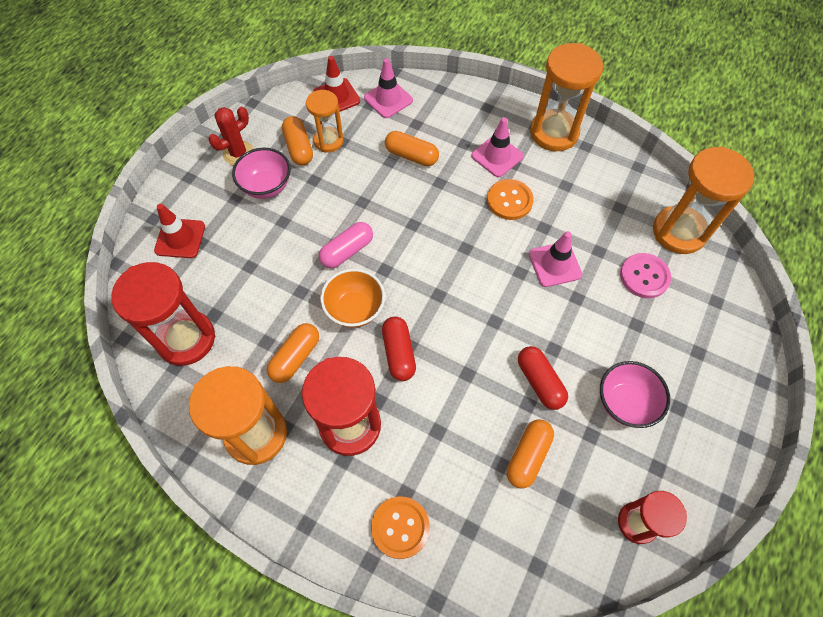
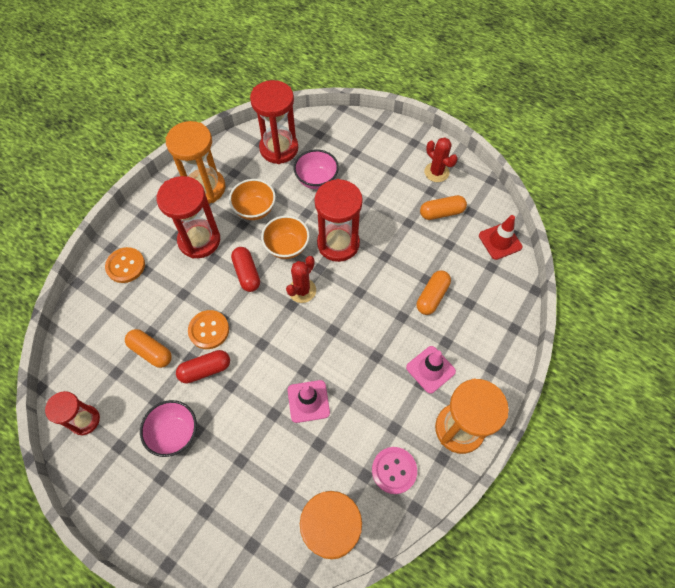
camera: 95 degrees right, 0 degrees up
red traffic cone [154,204,205,258] -> none
pink bowl [232,148,291,199] -> pink bowl moved to [294,149,339,189]
orange capsule [267,323,319,383] -> orange bowl [229,179,276,220]
orange hourglass [306,90,344,153] -> none
pink capsule [319,222,373,268] -> red hourglass [314,179,363,262]
pink traffic cone [364,58,413,118] -> none
red capsule [382,317,416,381] -> red capsule turned 75 degrees clockwise [231,247,260,292]
orange button [487,179,534,220] -> orange button moved to [188,310,229,349]
pink button [620,253,671,298] -> pink button moved to [372,447,417,494]
none -> red cactus [286,256,316,303]

